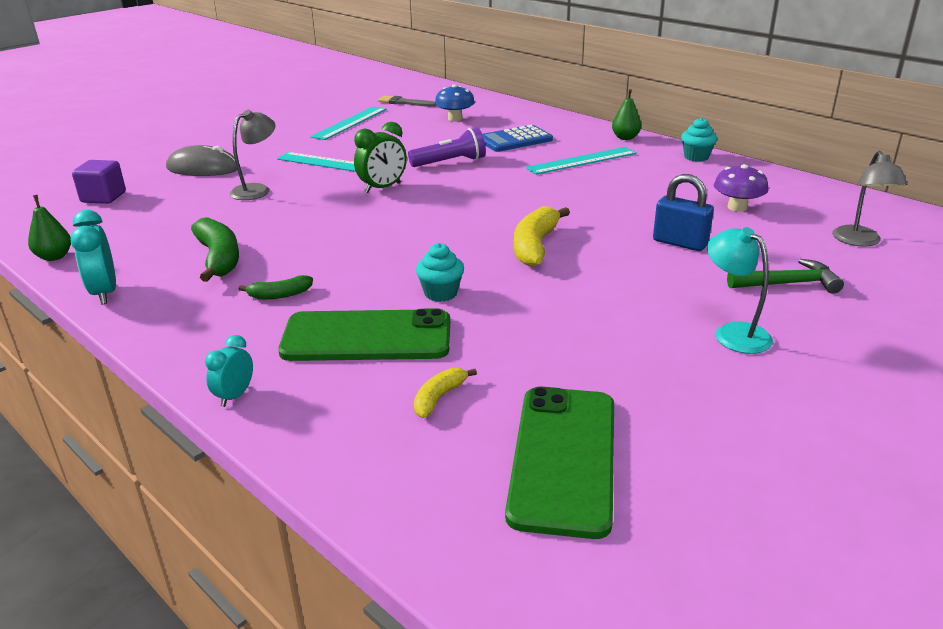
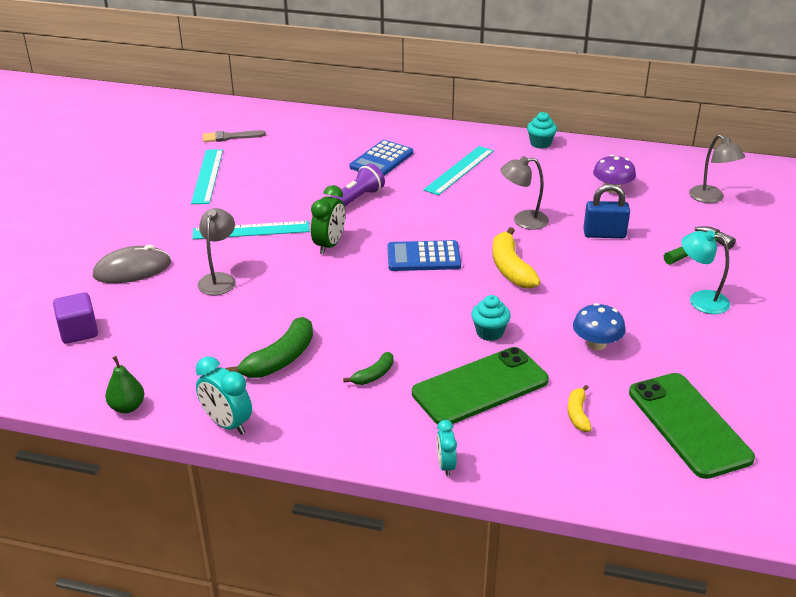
camera: 30 degrees left, 5 degrees up
green banana [191,217,239,282] -> green banana turned 90 degrees clockwise [225,317,313,378]
blue mushroom [435,84,475,121] -> blue mushroom moved to [573,303,626,350]
green pear [612,89,641,140] -> none
none -> blue calculator [387,240,461,271]
none -> grey lamp [500,156,549,230]

